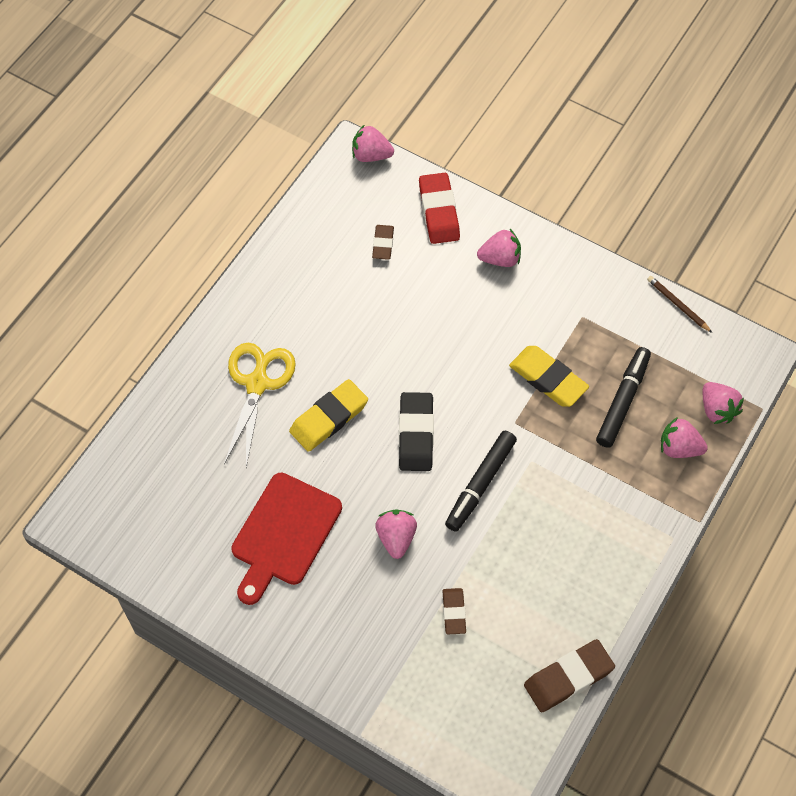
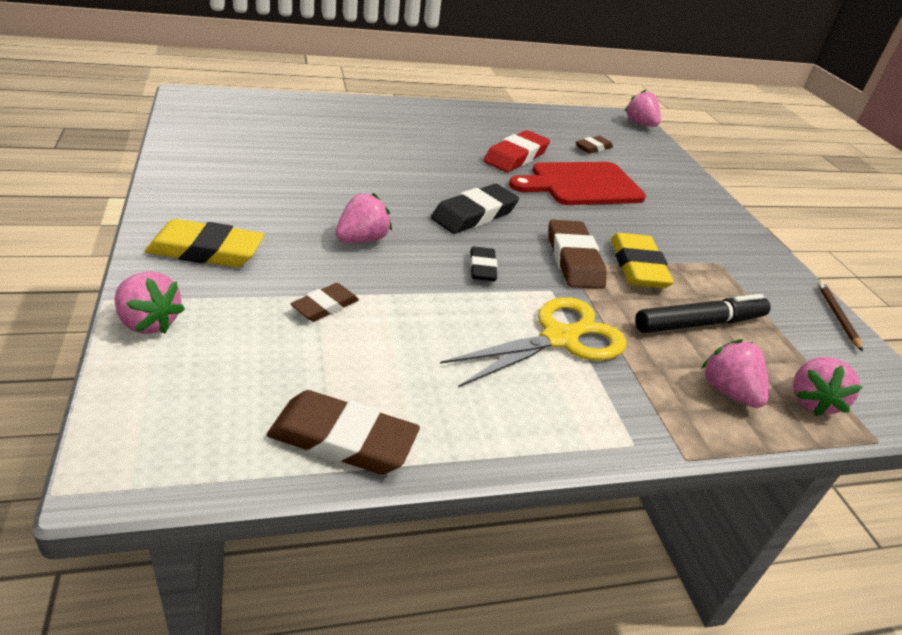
camera: 40 degrees right, 25 degrees down
yellow scissors [224,343,296,467] -> yellow scissors moved to [440,297,626,387]
red cutting board [231,473,342,605] -> red cutting board moved to [509,162,646,205]
yellow eraser [289,379,368,452] -> yellow eraser moved to [145,219,264,267]
red eraser [419,173,460,244] -> red eraser moved to [484,130,550,172]
black marker [445,431,517,532] -> black eraser [470,246,498,281]
pink strawberry [477,229,521,267] -> pink strawberry moved to [115,272,185,334]
none -> brown eraser [548,220,606,289]

